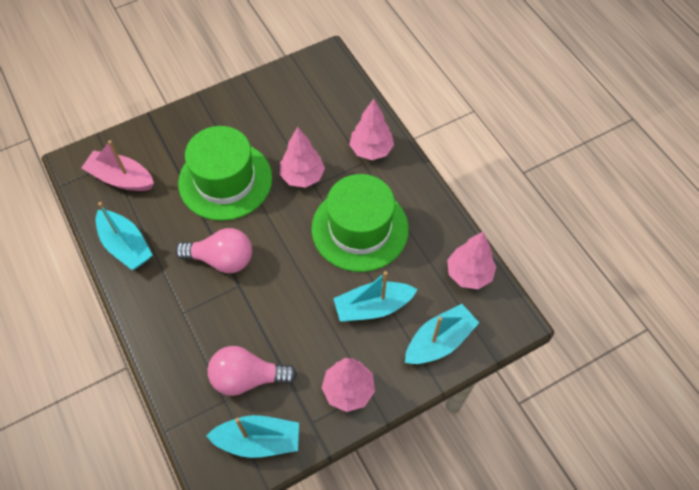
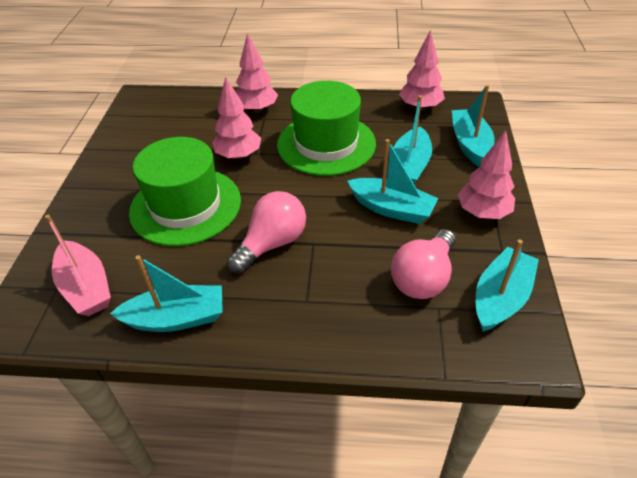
camera: 55 degrees left, 15 degrees down
pink boat [81,140,154,191] -> pink boat turned 90 degrees counterclockwise [45,215,111,316]
none -> turquoise boat [347,139,439,224]

